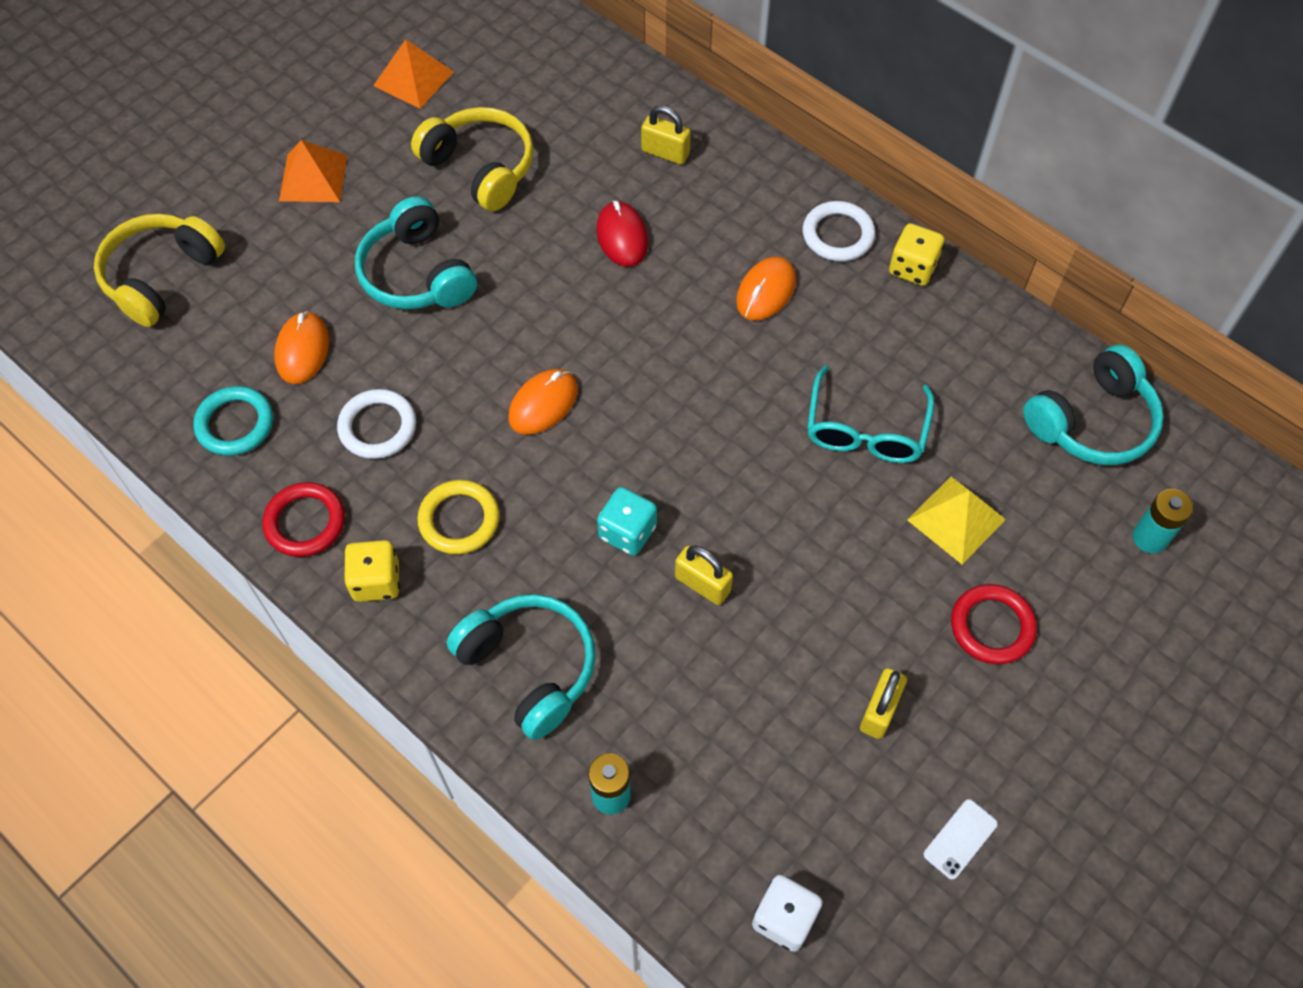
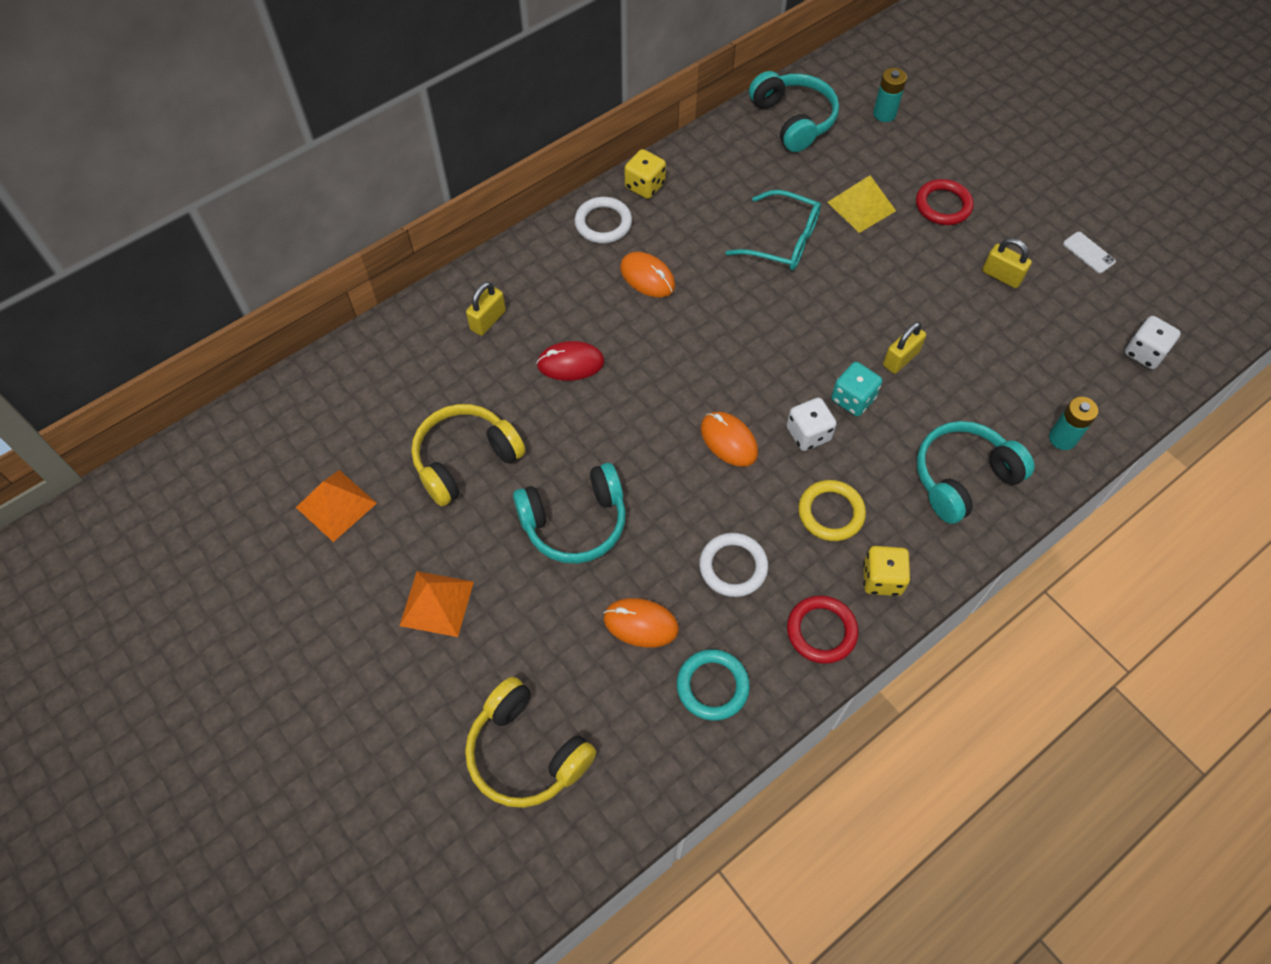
camera: 80 degrees left, 0 degrees up
none -> white dice [787,398,837,451]

